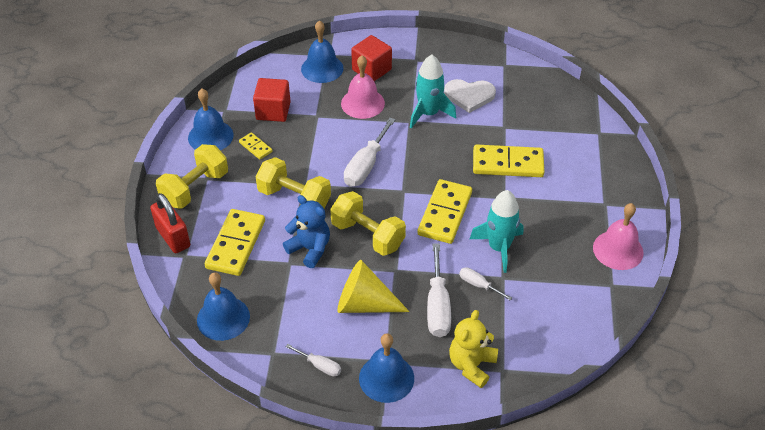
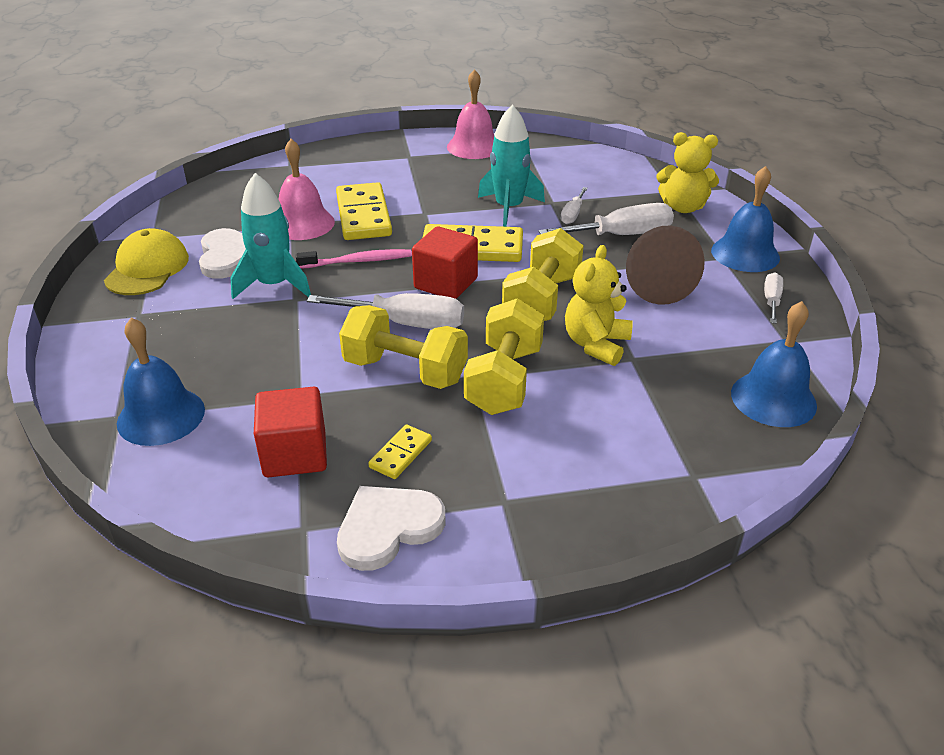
camera: 105 degrees left, 10 degrees down
red padlock [150,193,190,253] -> none
yellow dumbbell [156,144,228,209] -> yellow dumbbell moved to [339,305,468,389]
blue bell [188,89,233,150] -> white heart [337,486,446,571]
yellow domino [205,209,265,276] -> none
blue teddy bear [283,195,330,268] -> yellow teddy bear [565,245,633,366]
yellow cone [337,260,410,313] -> brown cone [626,226,705,305]
pink bell [341,55,385,119] -> pink bell moved to [279,139,335,240]
red cube [351,35,392,81] -> red cube moved to [412,226,478,299]
none -> yellow cap [104,228,189,295]
none -> pink toothbrush [296,249,412,269]

